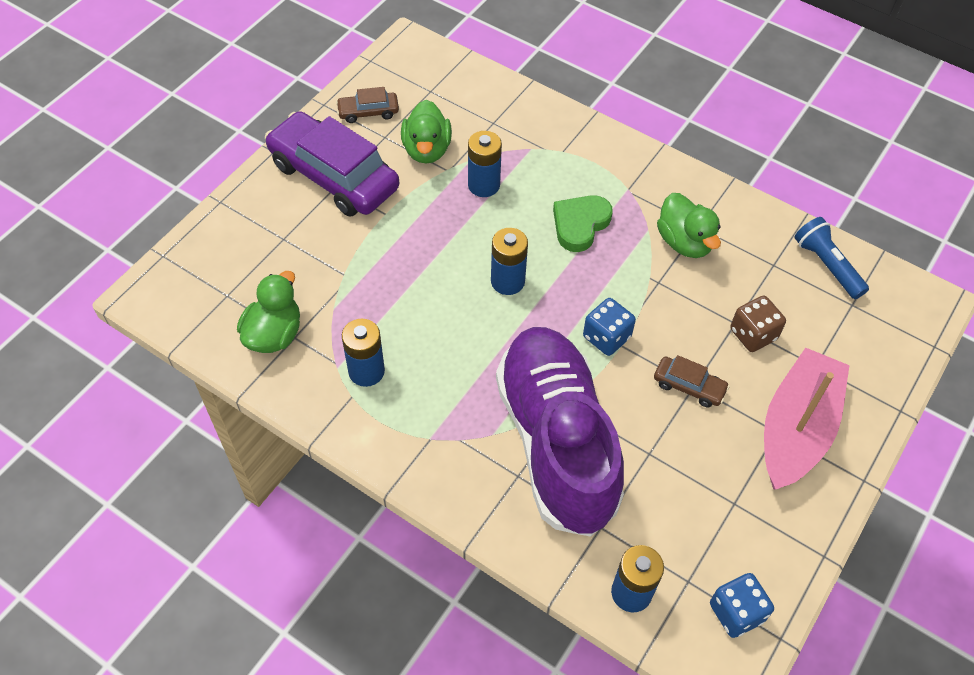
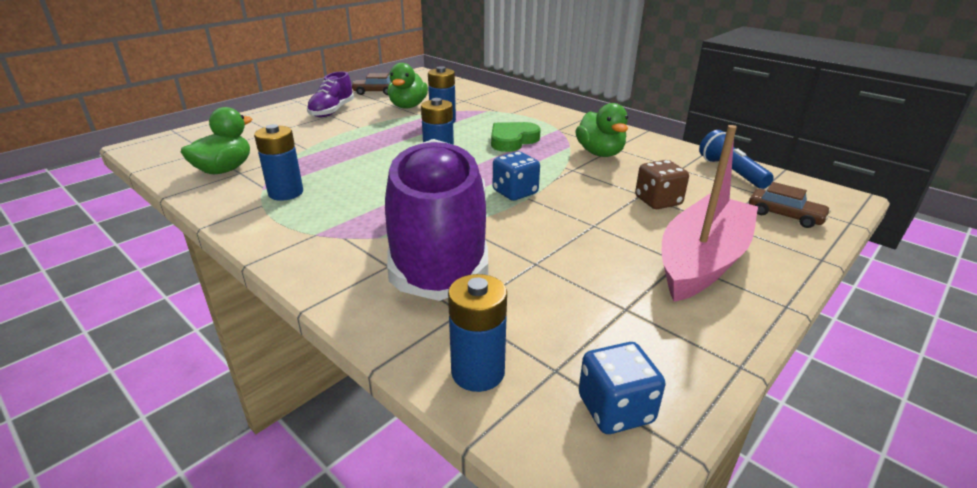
camera: 10 degrees right, 25 degrees down
purple car [265,111,399,217] -> purple shoe [307,71,354,117]
brown car [654,355,730,408] -> brown car moved to [749,182,831,228]

